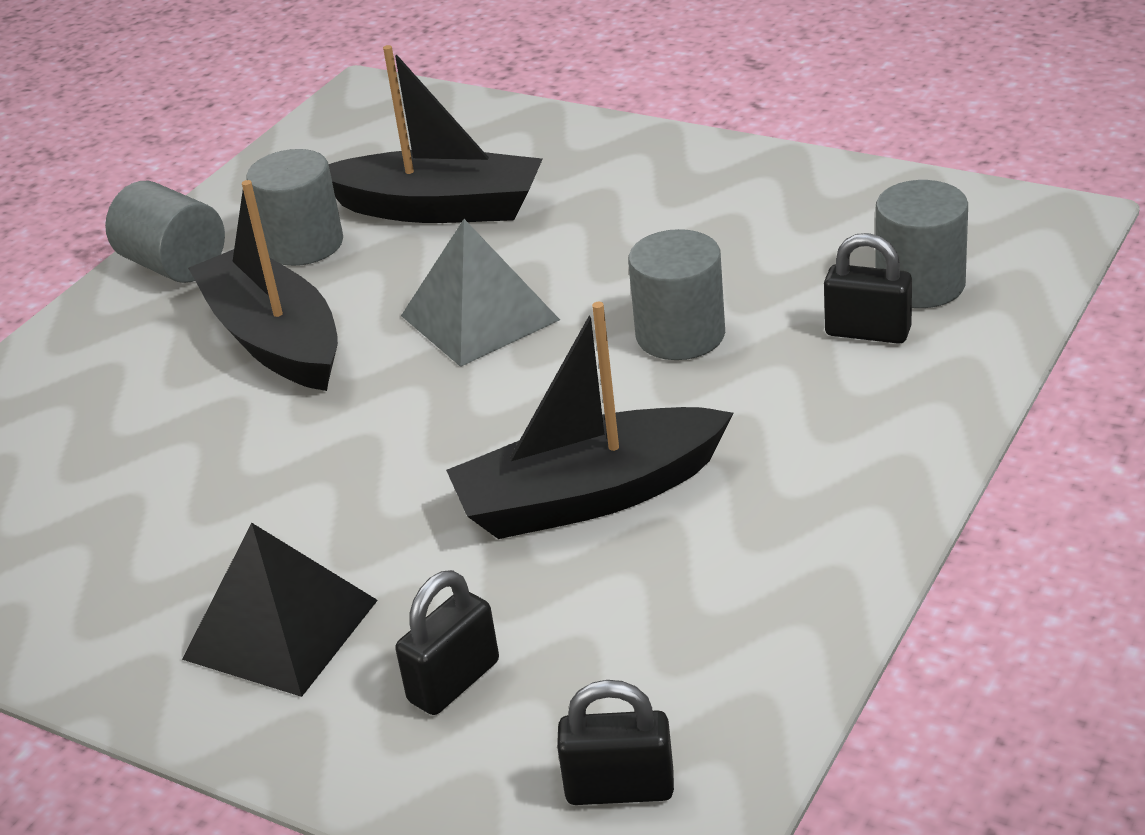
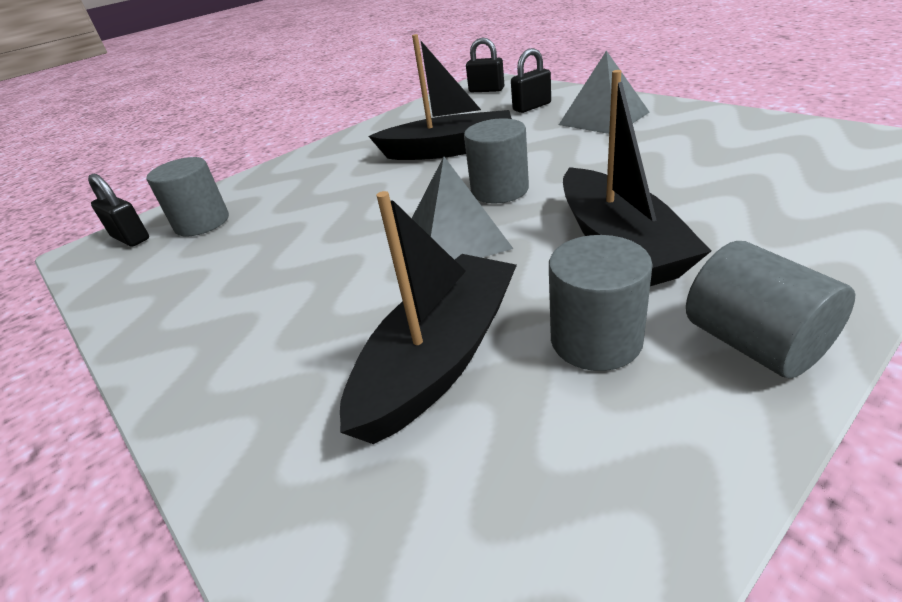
camera: 160 degrees left, 0 degrees up
black pyramid [182,523,378,697] -> grey pyramid [559,50,649,134]
black boat [329,45,543,223] -> black boat turned 90 degrees clockwise [340,191,517,444]
grey cylinder [628,229,725,360] -> grey cylinder moved to [464,118,529,204]
black padlock [824,233,912,344] -> black padlock moved to [88,174,149,247]

